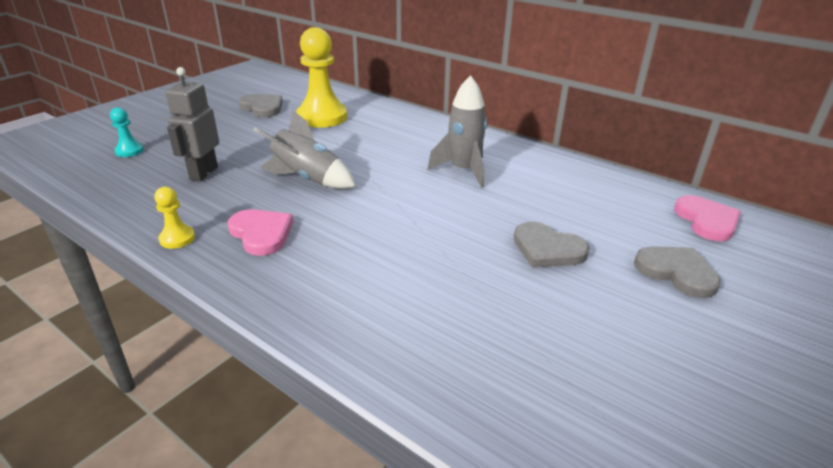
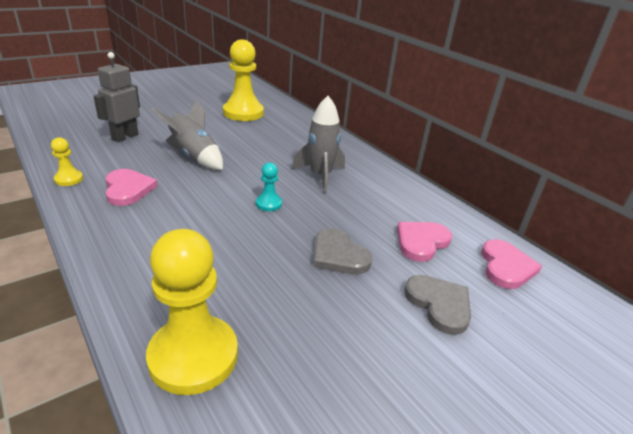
camera: 15 degrees right, 0 degrees up
turquoise pawn [110,107,144,157] -> turquoise pawn moved to [256,163,282,211]
grey heart [239,94,283,117] -> none
none -> yellow pawn [146,229,238,395]
none -> pink heart [397,222,452,262]

